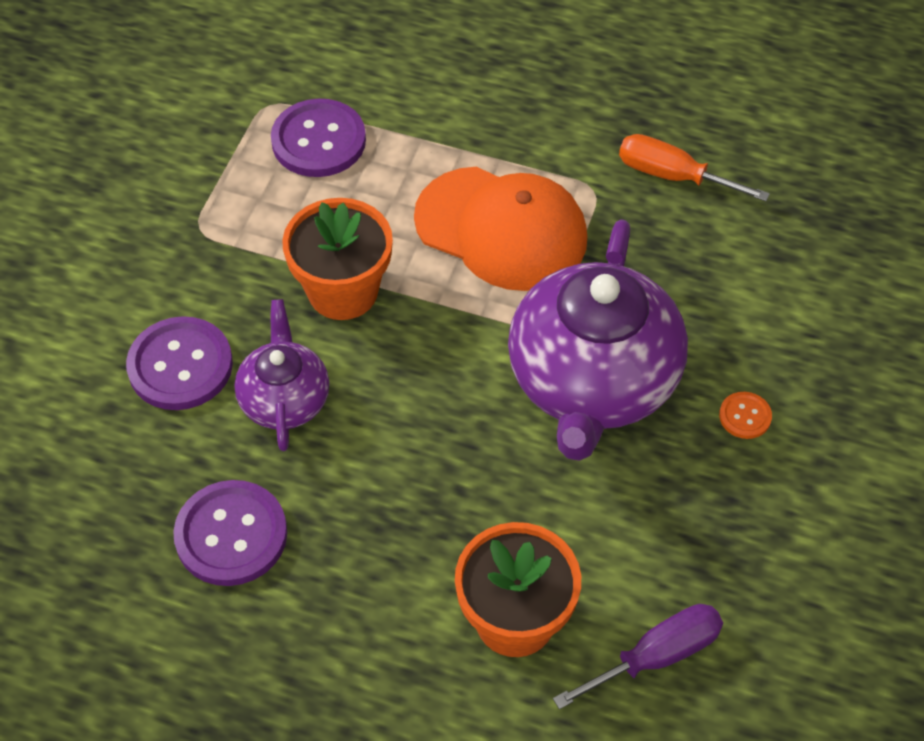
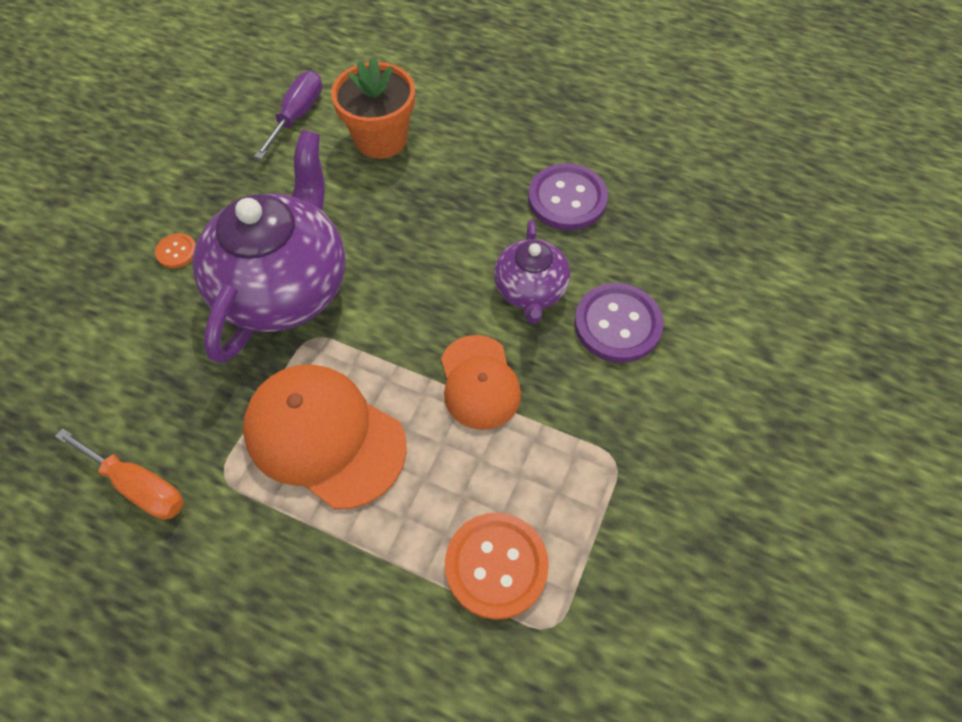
camera: 175 degrees left, 5 degrees up
purple button [271,99,366,177] -> orange button [445,513,549,620]
orange flower pot [282,198,393,320] -> orange cap [441,335,521,430]
purple screwdriver [553,604,723,709] -> purple screwdriver turned 135 degrees clockwise [254,71,322,159]

